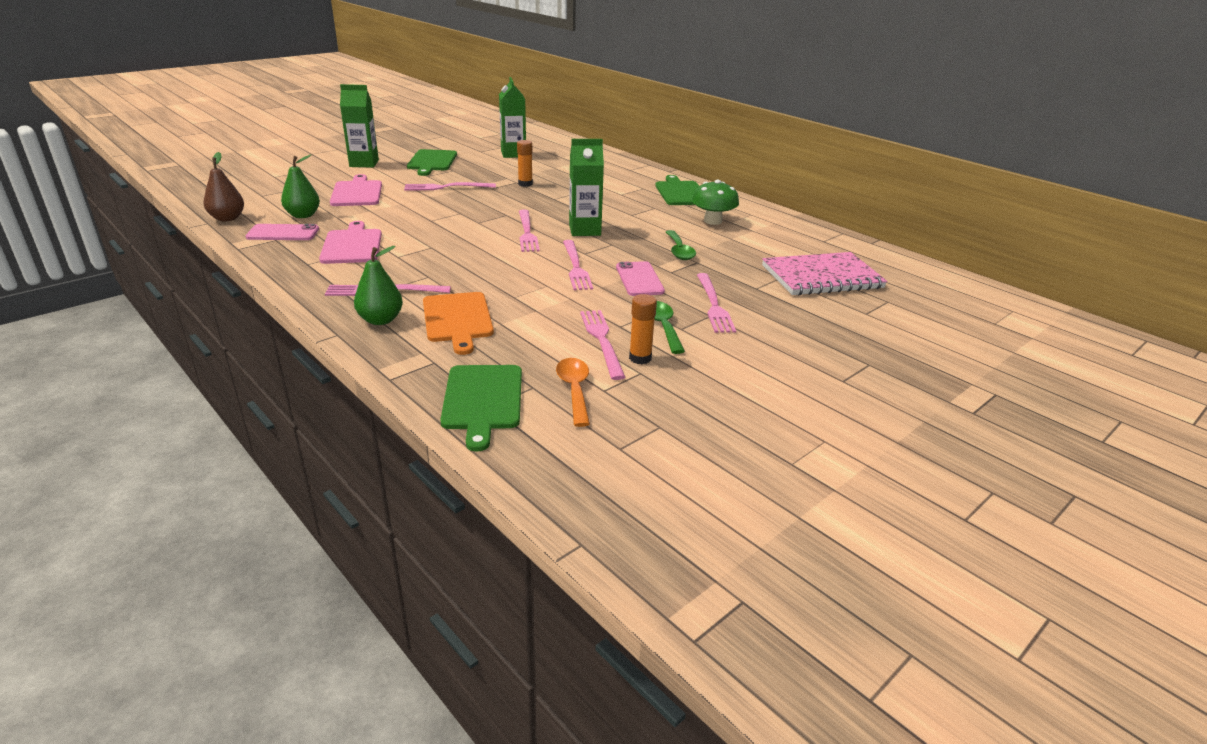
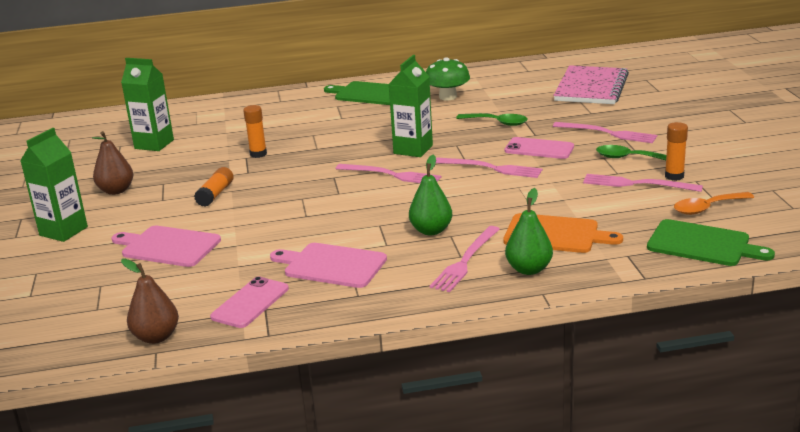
camera: 55 degrees left, 5 degrees down
green pear [281,155,320,218] -> green pear moved to [409,155,452,235]
pink fork [404,182,496,191] -> orange glue stick [194,167,234,207]
green cutting board [407,149,457,176] -> brown pear [92,131,133,195]
orange spoon [556,358,590,427] -> orange spoon turned 45 degrees counterclockwise [674,192,754,215]

